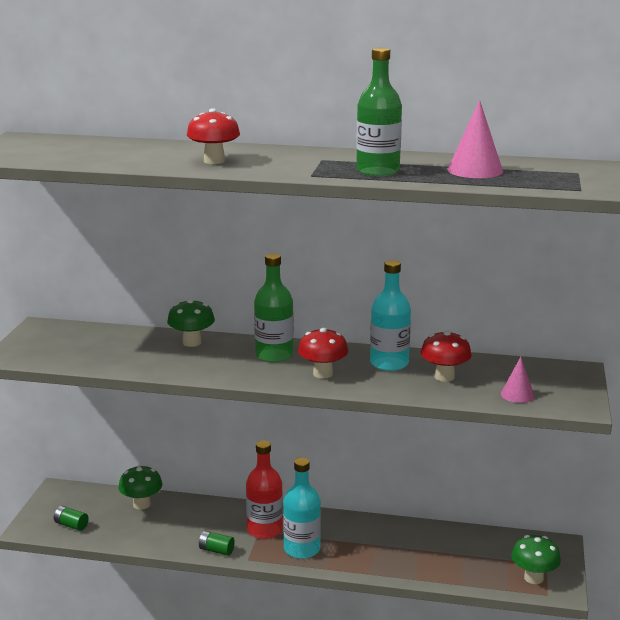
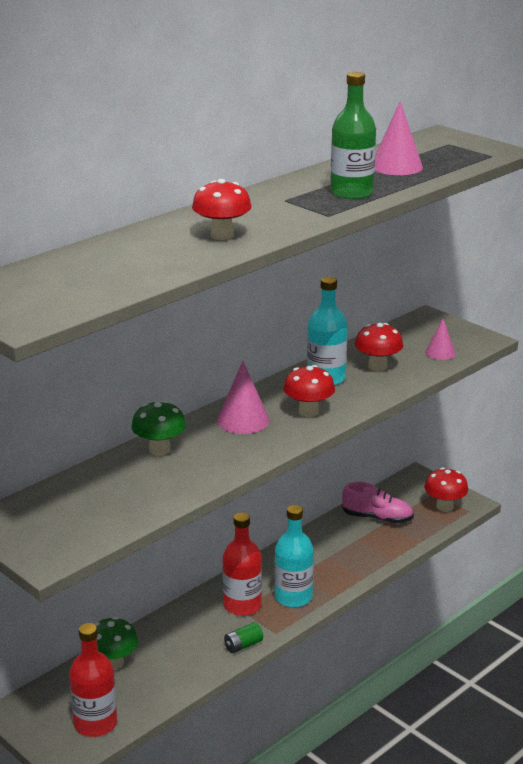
camera: 55 degrees left, 5 degrees up
green battery [54,506,89,531] -> red bottle [69,623,117,737]
green bottle [254,253,294,363] -> pink cone [217,361,270,434]
green mushroom [511,535,561,584] -> red mushroom [425,467,468,512]
none -> pink shoe [342,482,414,523]

